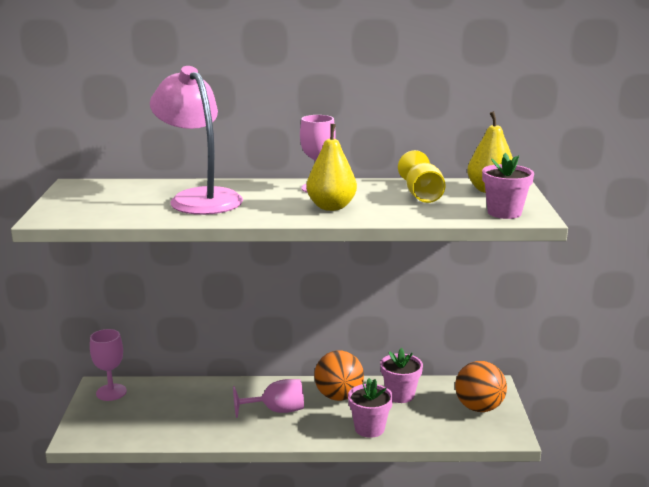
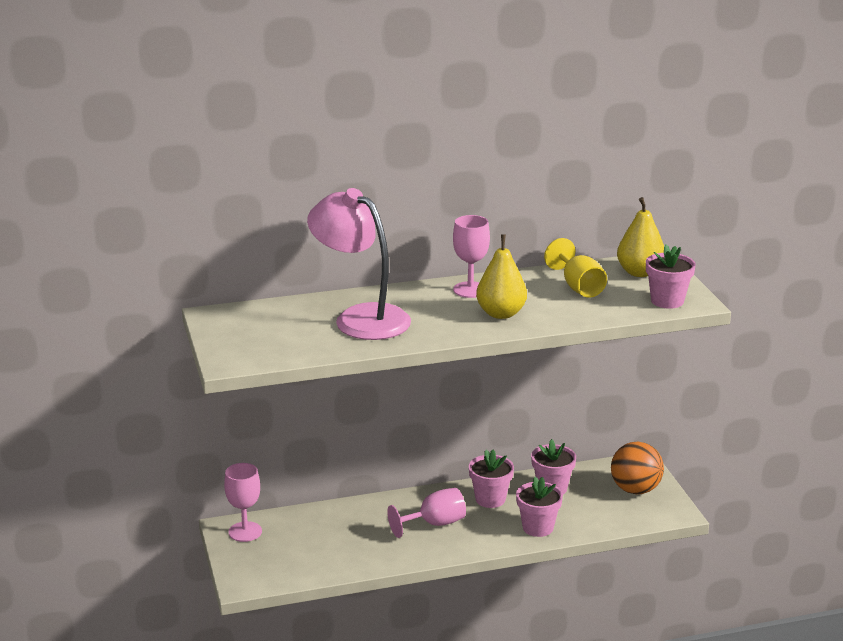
camera: 15 degrees left, 5 degrees up
orange ball [314,351,364,401] -> pink flower pot [469,450,514,508]

